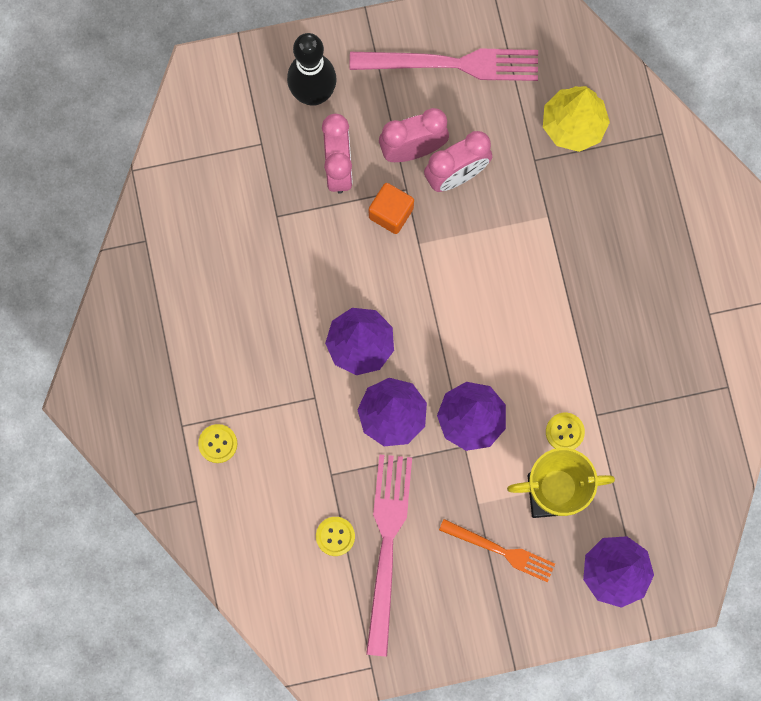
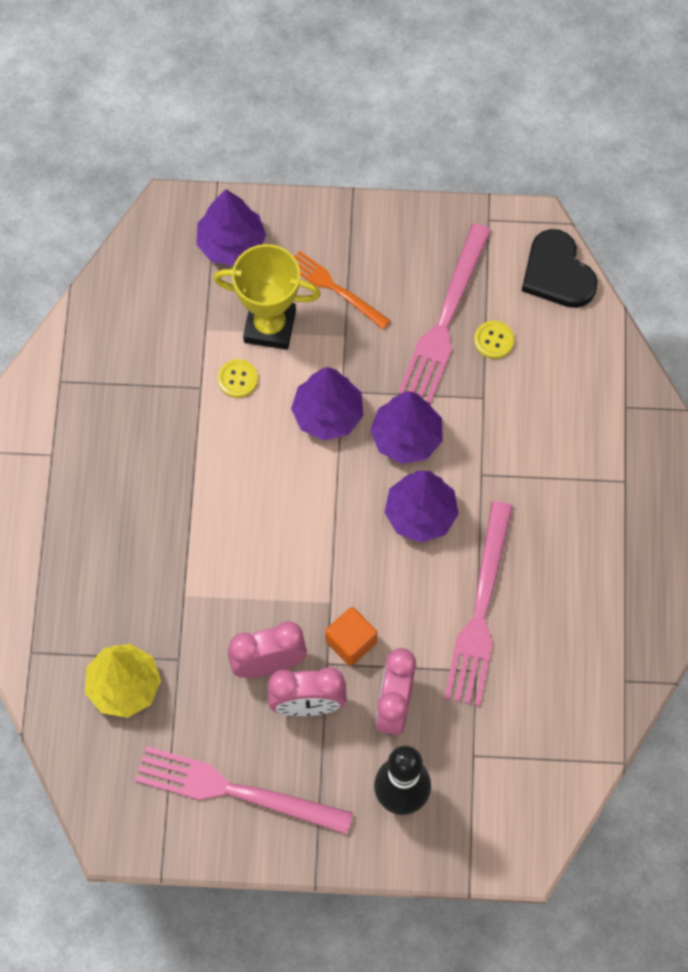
camera: 165 degrees left, 10 degrees down
yellow button [198,424,237,463] -> none
none -> pink fork [444,501,513,706]
none -> black heart [522,229,598,308]

